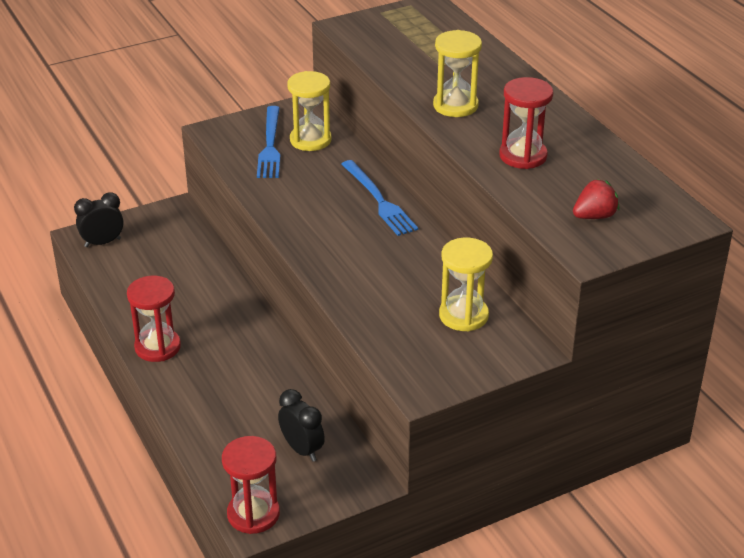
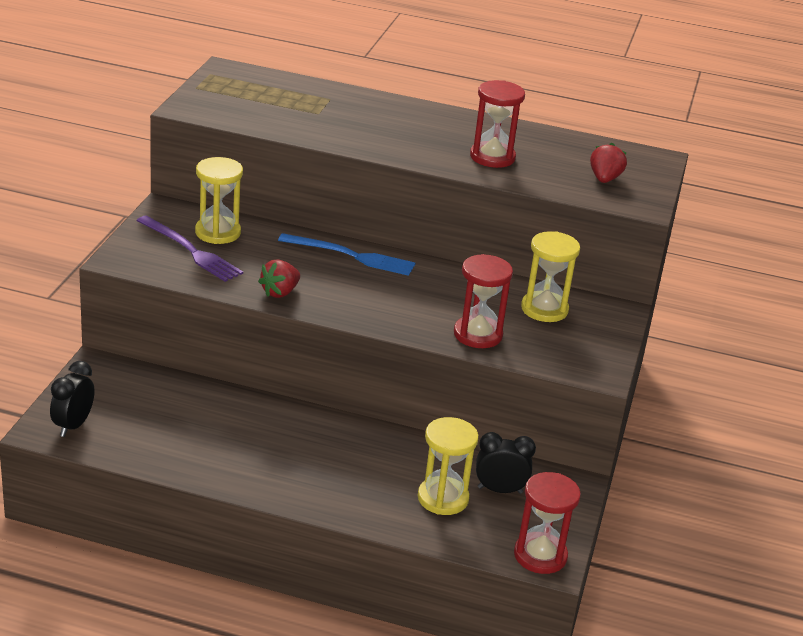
camera: 50 degrees left, 5 degrees down
red hourglass [127,276,181,362] -> red hourglass moved to [454,254,513,348]
blue fork [257,106,280,178] -> purple fork [137,215,243,282]
yellow hourglass [433,30,482,117] -> yellow hourglass moved to [418,417,479,515]
none -> red strawberry [258,259,300,298]

